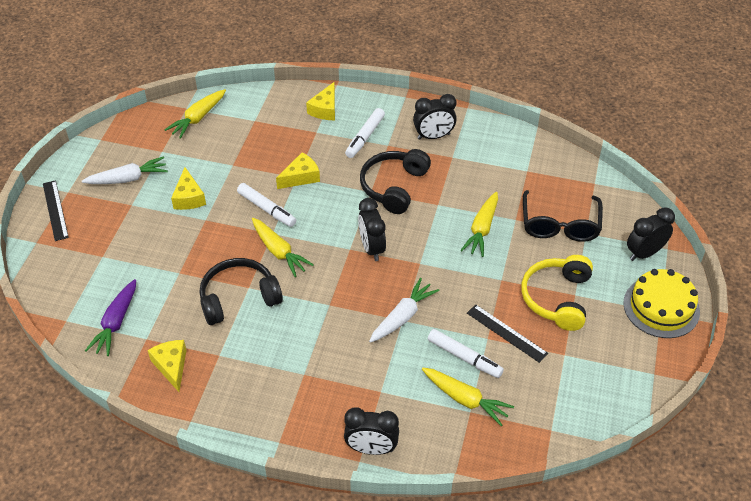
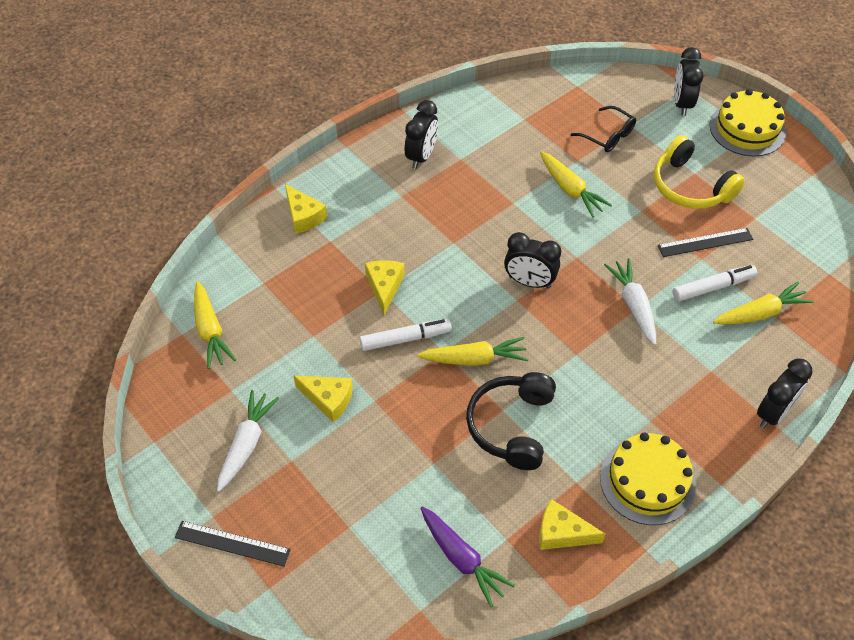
camera: 55 degrees left, 5 degrees up
white marker [345,108,385,158] -> none
black headphones [360,149,431,214] -> none
black glasses [523,190,603,242] -> black glasses [571,106,636,152], size x0.65
none -> yellow cake [600,432,696,525]

